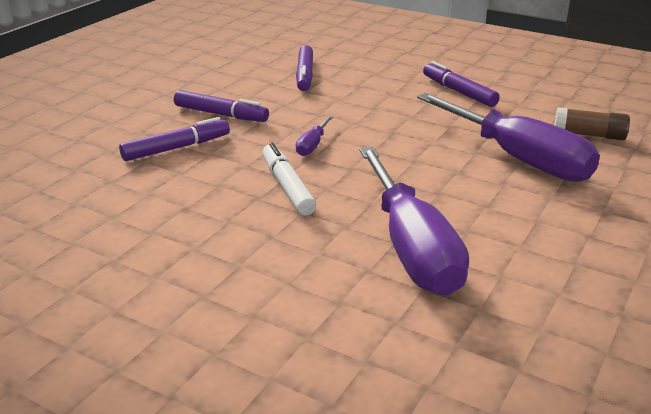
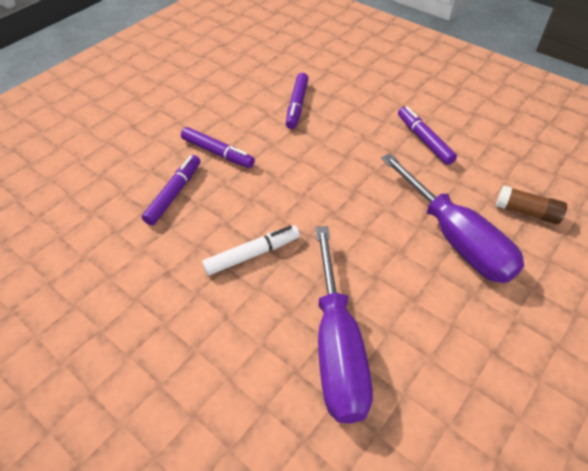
camera: 10 degrees right, 20 degrees up
purple marker [119,117,230,161] -> purple marker turned 45 degrees counterclockwise [142,155,200,225]
white marker [262,143,317,216] -> white marker turned 75 degrees clockwise [202,225,300,275]
purple screwdriver [296,116,334,156] -> none

